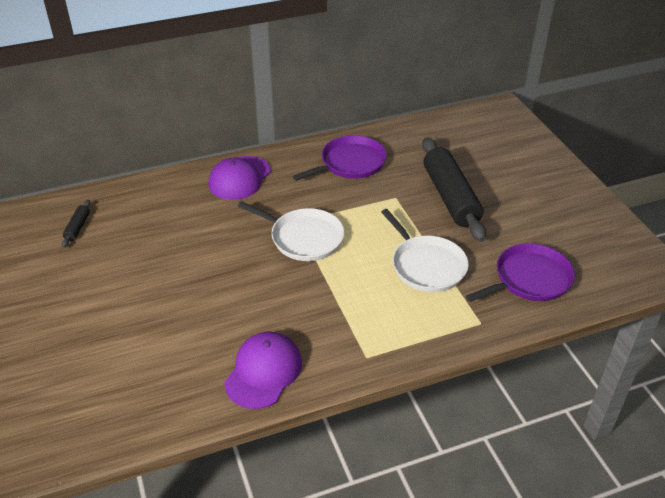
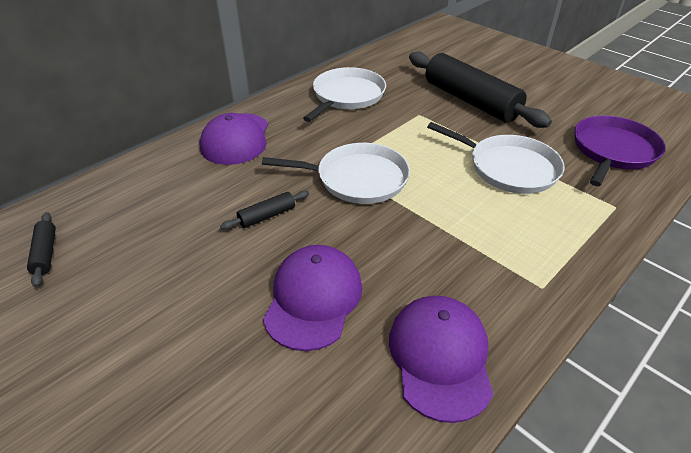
camera: 25 degrees left, 0 degrees up
purple pan [292,135,387,181] -> white pan [303,67,386,122]
none -> black rolling pin [220,190,309,230]
none -> purple cap [263,245,362,351]

